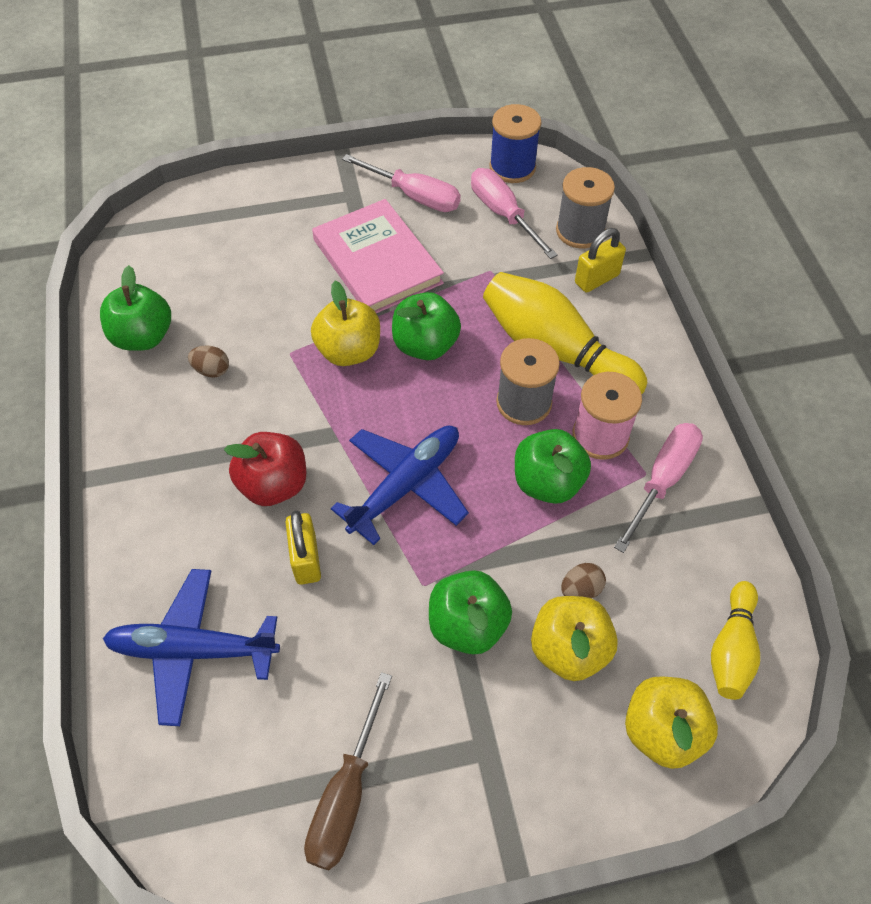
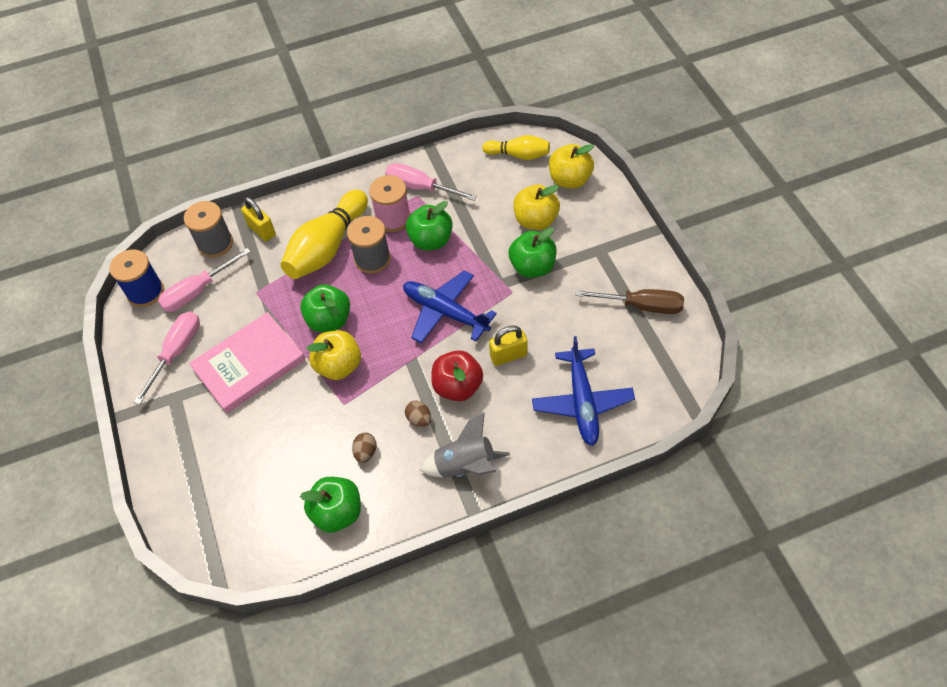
camera: 95 degrees left, 0 degrees up
brown egg [561,563,606,598] -> brown egg moved to [405,400,431,427]
none -> grey rocket [420,412,510,478]

